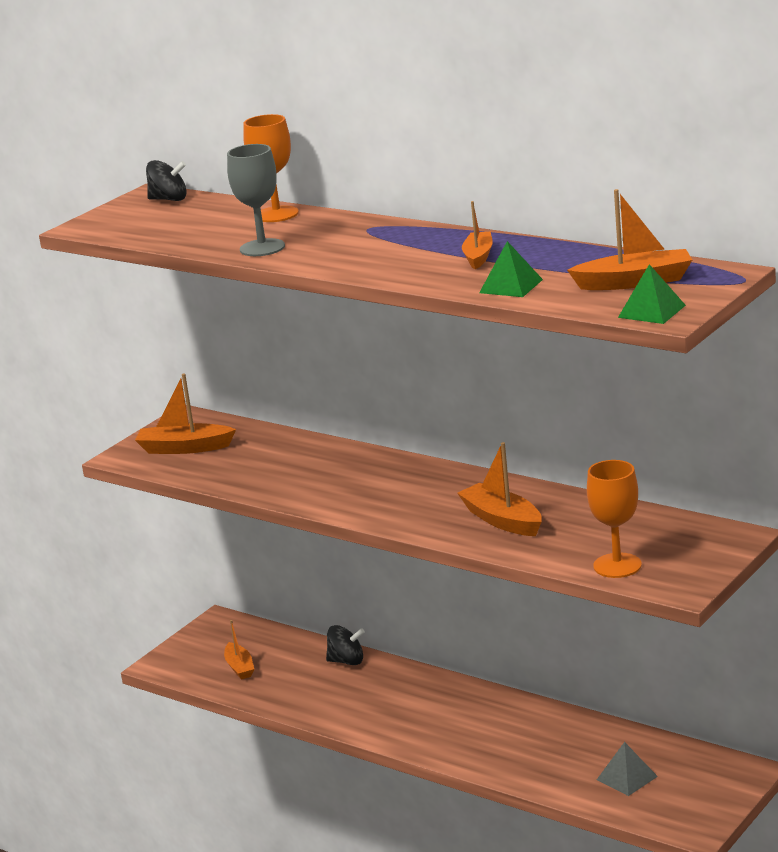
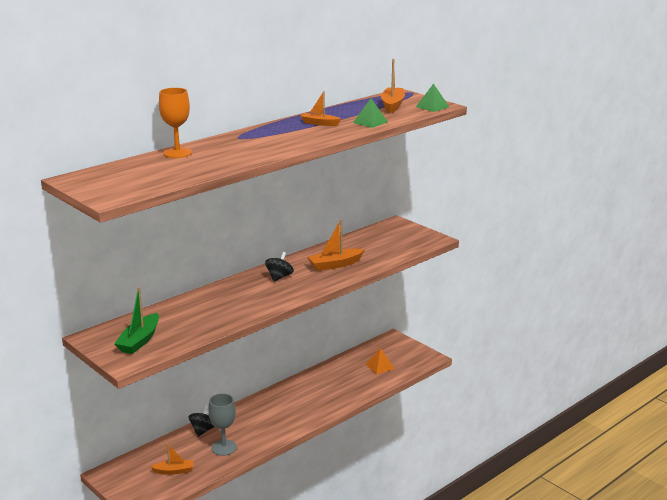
camera: 80 degrees left, 0 degrees up
orange boat [135,373,236,454] -> green boat [114,287,159,354]
black spinning top [146,160,187,201] -> black spinning top moved to [265,252,294,282]
grey goblet [227,144,285,256] -> grey goblet moved to [208,393,237,456]
orange goblet [587,460,642,578] -> none
grey pyramid [597,742,658,796] -> orange pyramid [365,348,395,374]

